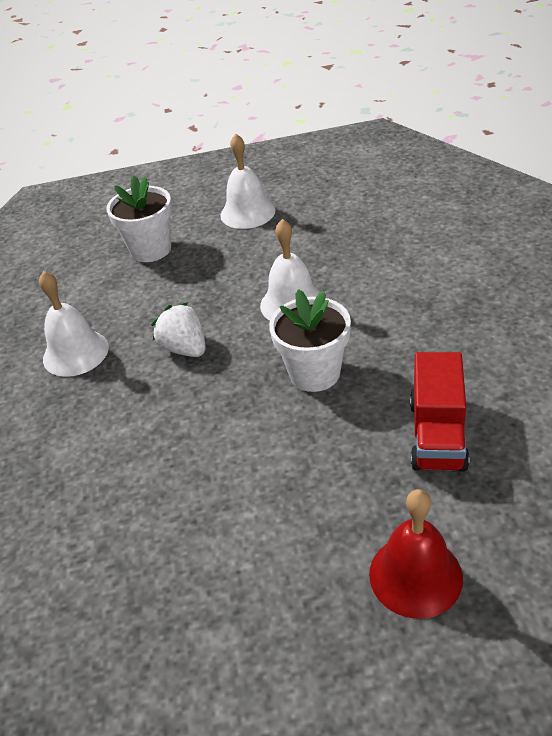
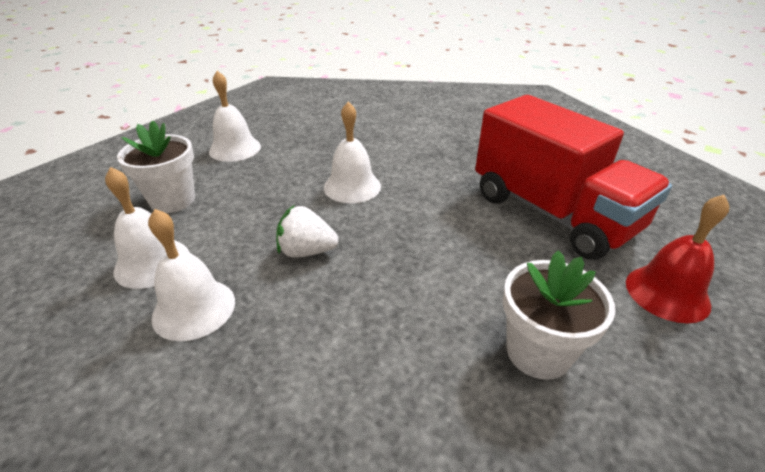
camera: 50 degrees left, 5 degrees down
white flower pot [269,289,351,392] -> white flower pot moved to [503,250,615,380]
red truck [410,352,469,472] -> red truck [475,95,672,260], size x1.84
none -> white bell [105,167,190,289]

